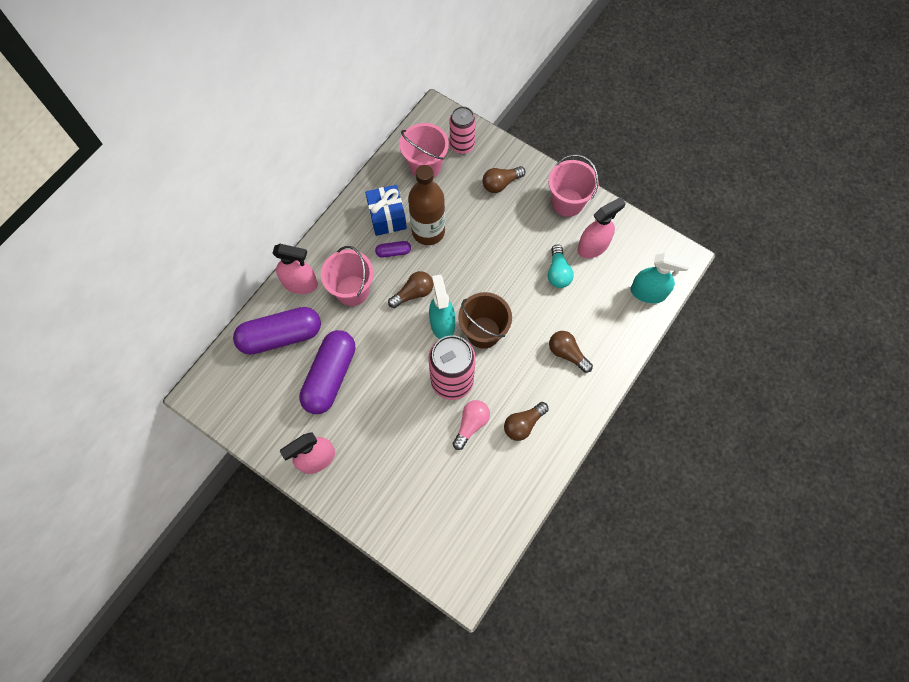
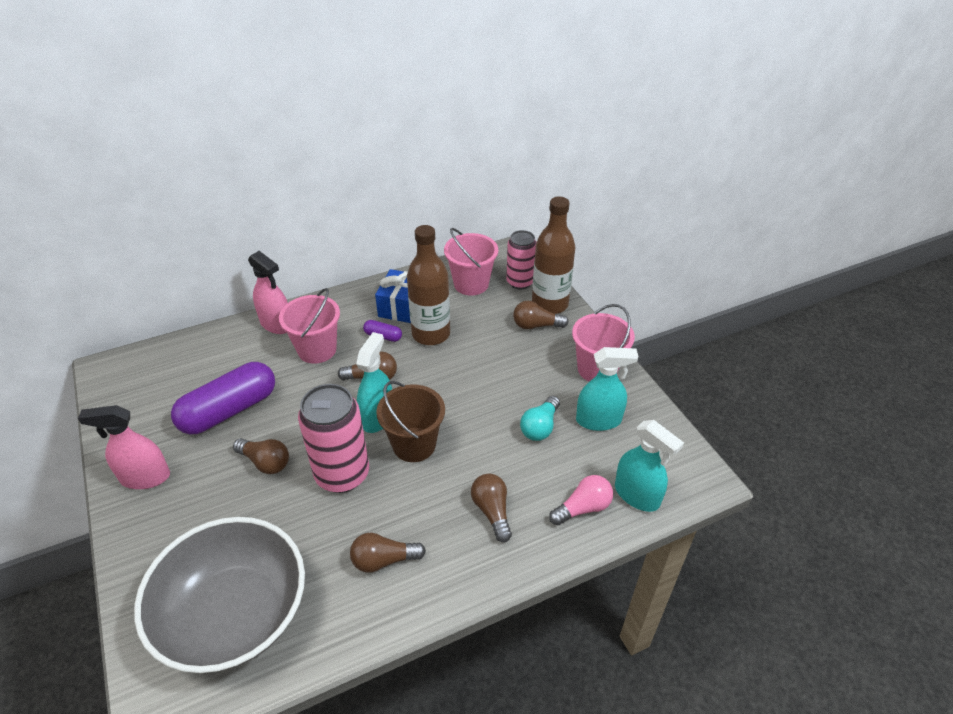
camera: 30 degrees right, 25 degrees down
purple capsule [233,307,321,355] -> none
pink light bulb [453,400,490,450] -> pink light bulb moved to [549,475,613,525]
pink spray bottle [578,197,626,258] -> turquoise spray bottle [576,347,638,431]
none -> grey bowl [134,517,305,673]
none -> brown light bulb [233,438,289,474]
none -> brown bottle [532,196,576,314]

